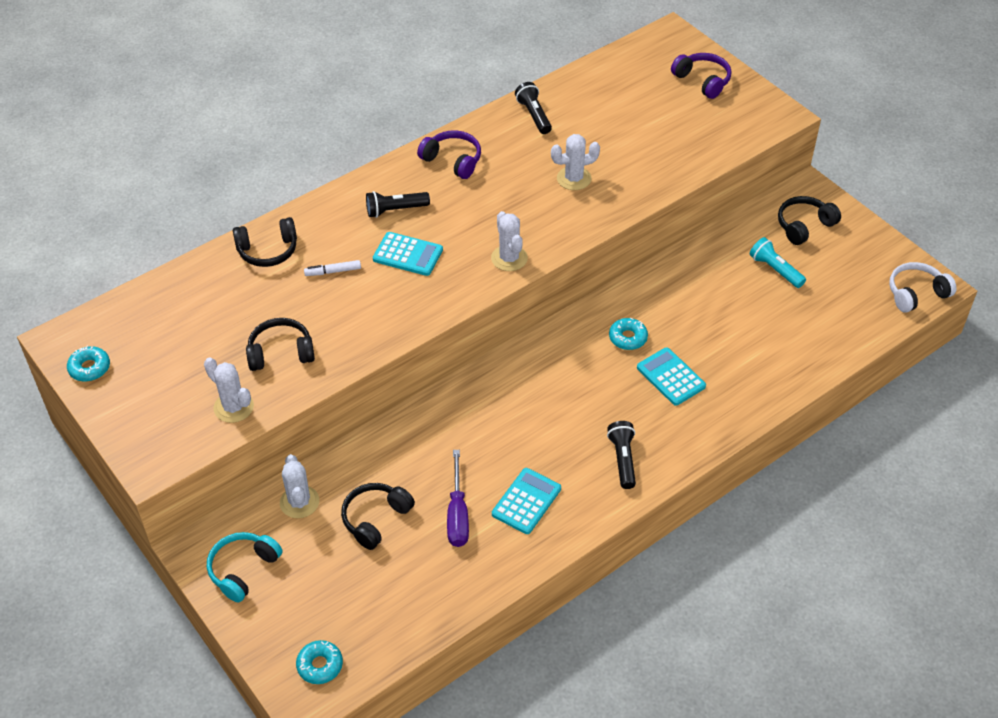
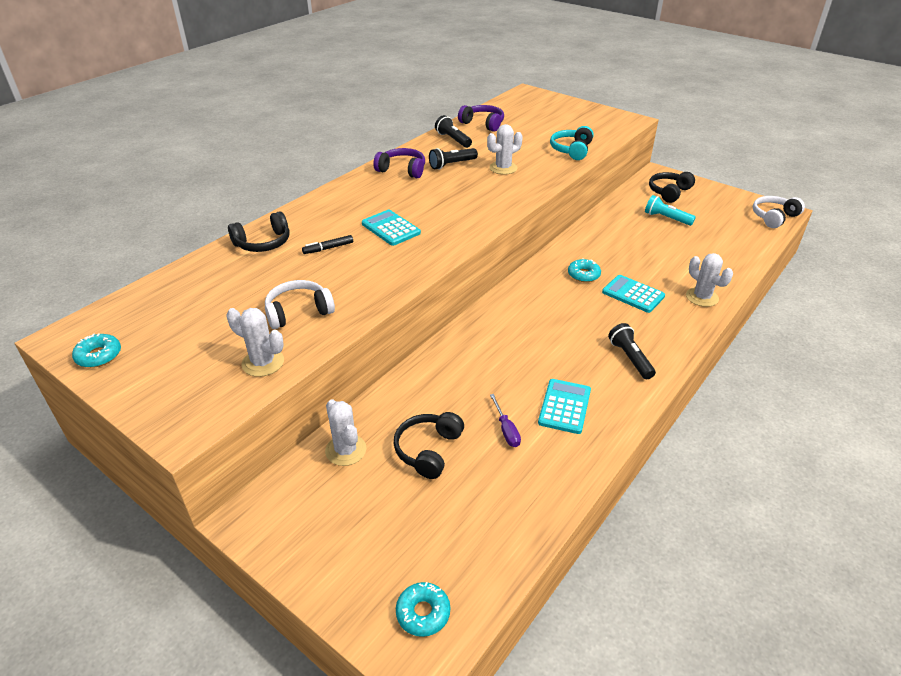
camera: 15 degrees left, 10 degrees down
turquoise headphones [207,532,283,603] -> turquoise headphones moved to [550,126,593,160]
black headphones [246,318,315,371] -> white headphones [265,280,335,329]
white marker [304,260,361,276] -> black marker [302,235,353,254]
black flashlight [366,191,430,218] -> black flashlight moved to [429,148,478,170]
turquoise calculator [373,232,443,276] -> turquoise calculator turned 135 degrees counterclockwise [362,210,421,246]
purple screwdriver [447,450,469,547] -> purple screwdriver [490,394,521,447], size x0.63
white cactus [491,211,528,271] -> white cactus moved to [686,253,733,307]
purple headphones [671,53,731,99] -> purple headphones moved to [458,105,504,132]

